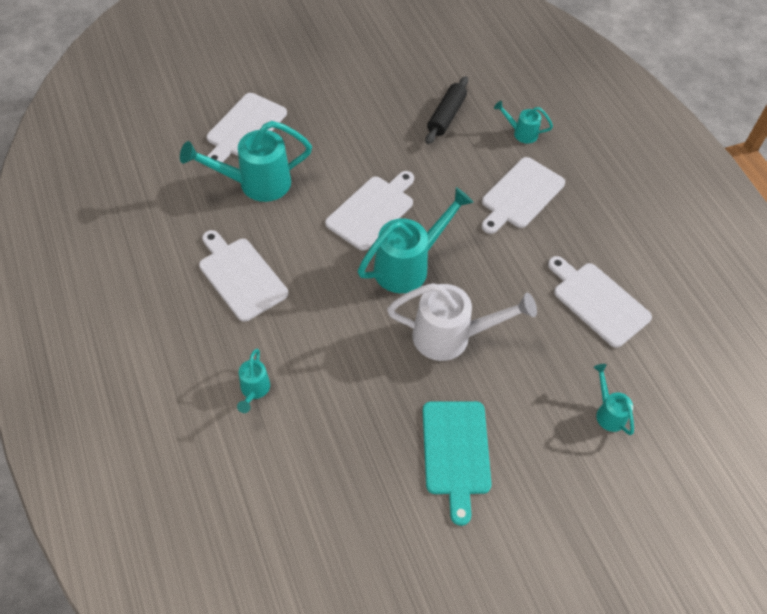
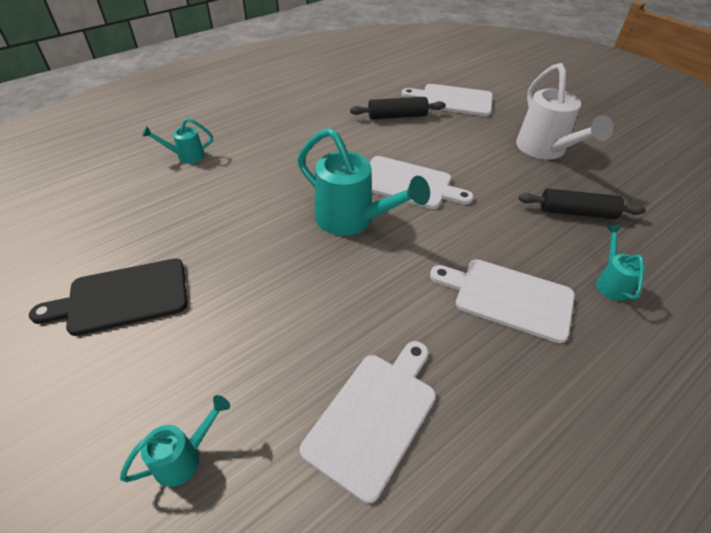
camera: 75 degrees right, 10 degrees down
turquoise watering can [180,121,312,202] -> black rolling pin [350,97,446,119]
white cutting board [199,230,288,322] -> none
white watering can [387,283,537,361] -> white watering can moved to [516,63,614,160]
turquoise cutting board [423,401,492,526] -> black cutting board [29,258,187,336]

